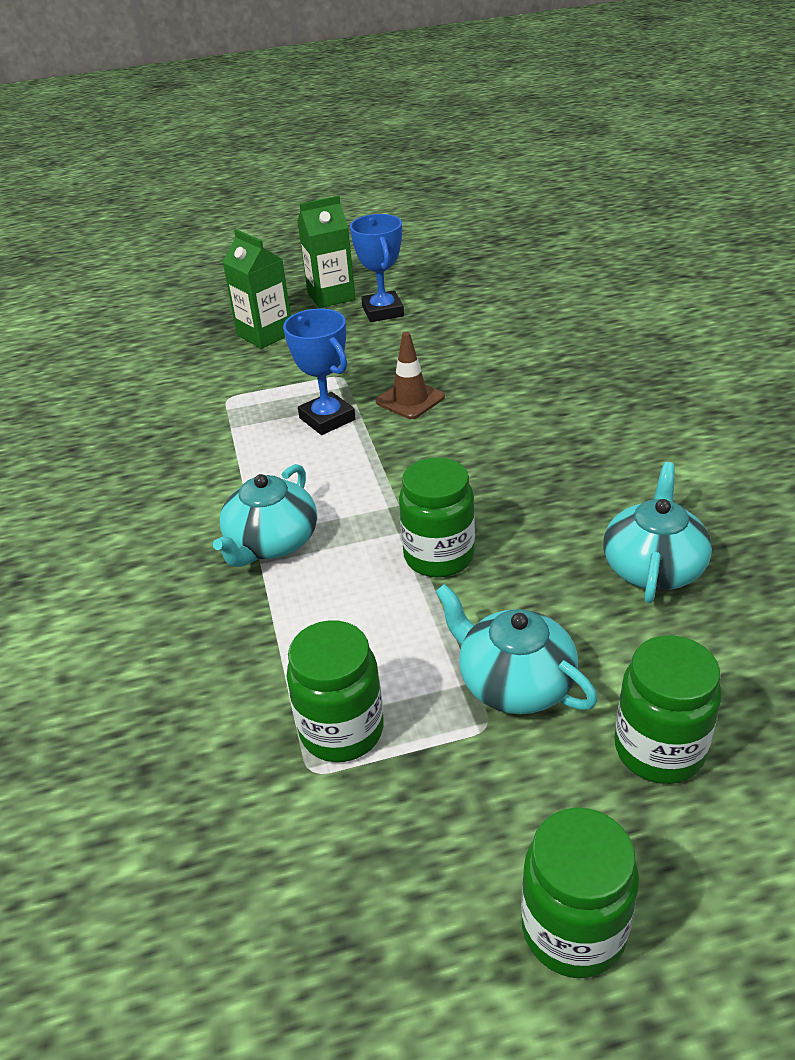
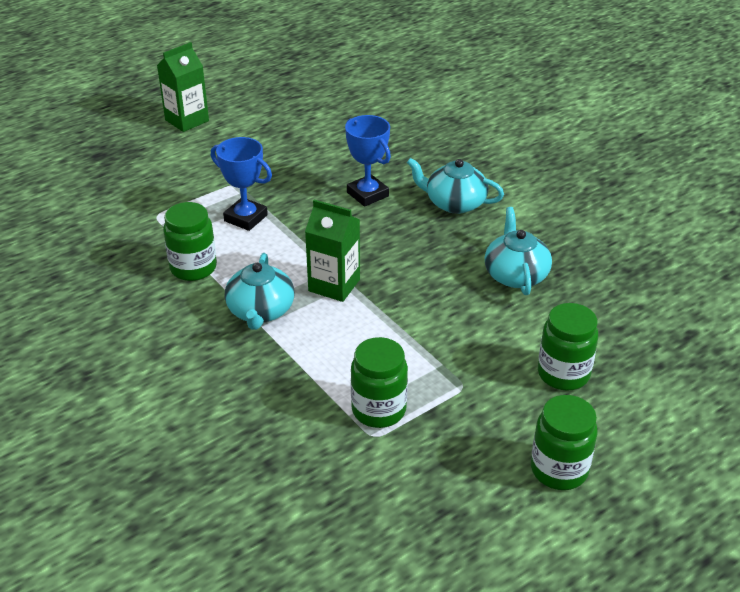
camera: 25 degrees left, 0 degrees up
green carton [223,229,291,349] -> green carton moved to [305,200,360,302]
blue trophy [350,214,404,322] -> blue trophy moved to [345,115,391,207]
brown traffic cone [376,332,445,419] -> none
green jar [399,457,475,577] -> green jar moved to [163,202,217,281]
turquoise teapot [436,584,598,714] -> turquoise teapot moved to [407,158,504,214]

